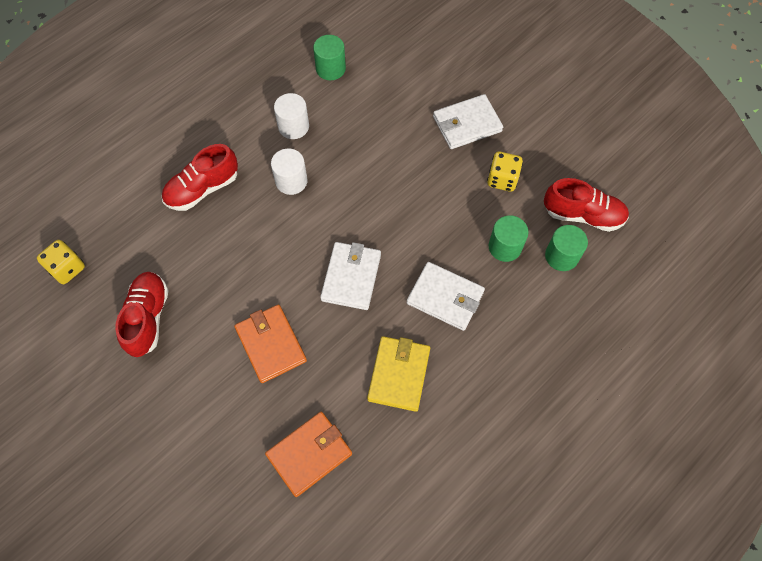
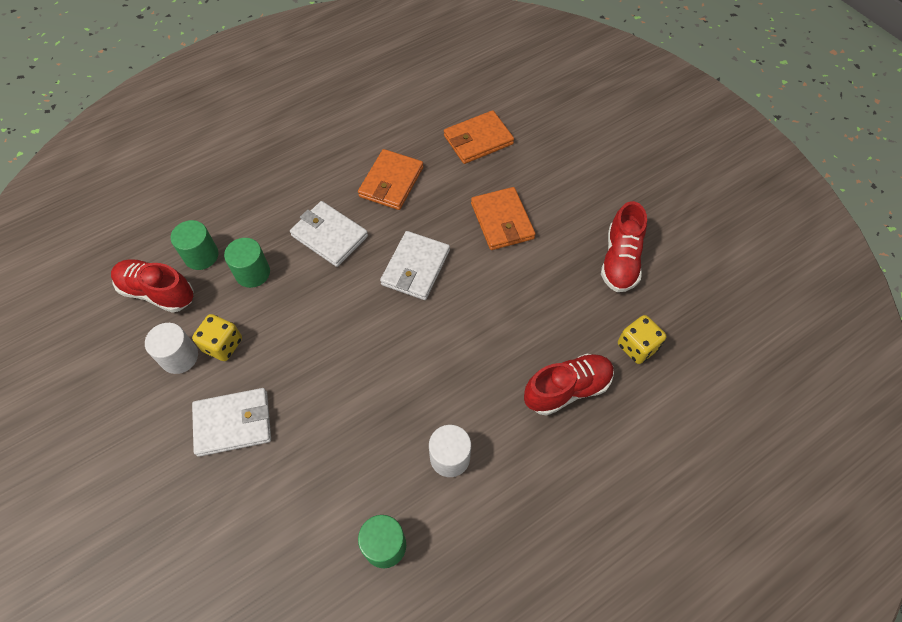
camera: 170 degrees left, 5 degrees down
yellow dice [37,240,85,284] -> yellow dice moved to [618,315,666,364]
white cylinder [271,149,308,195] -> white cylinder moved to [145,323,198,374]
yellow wallet [367,336,430,412] -> orange wallet [358,149,423,210]

